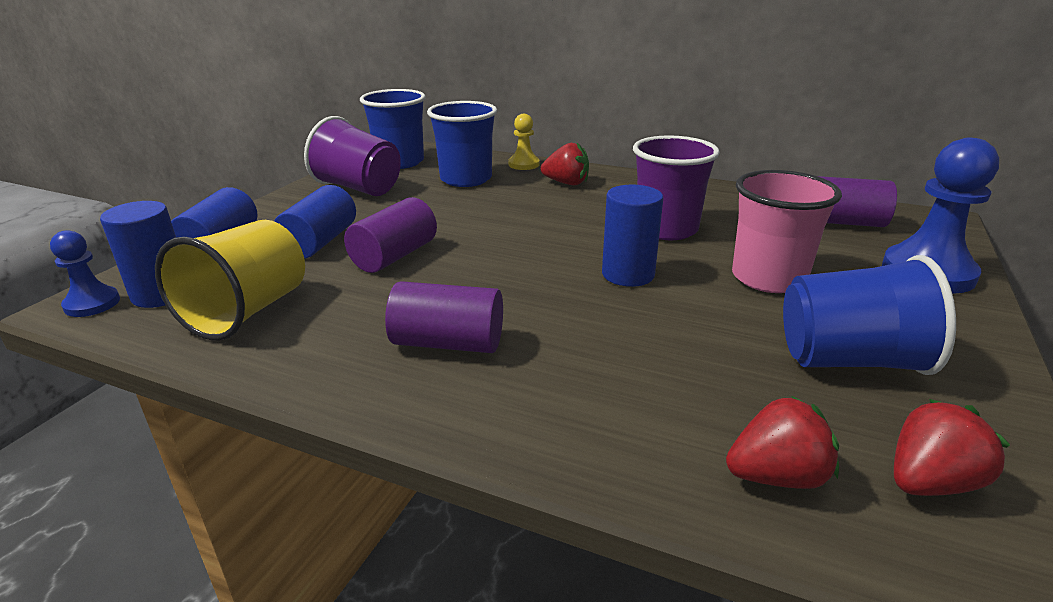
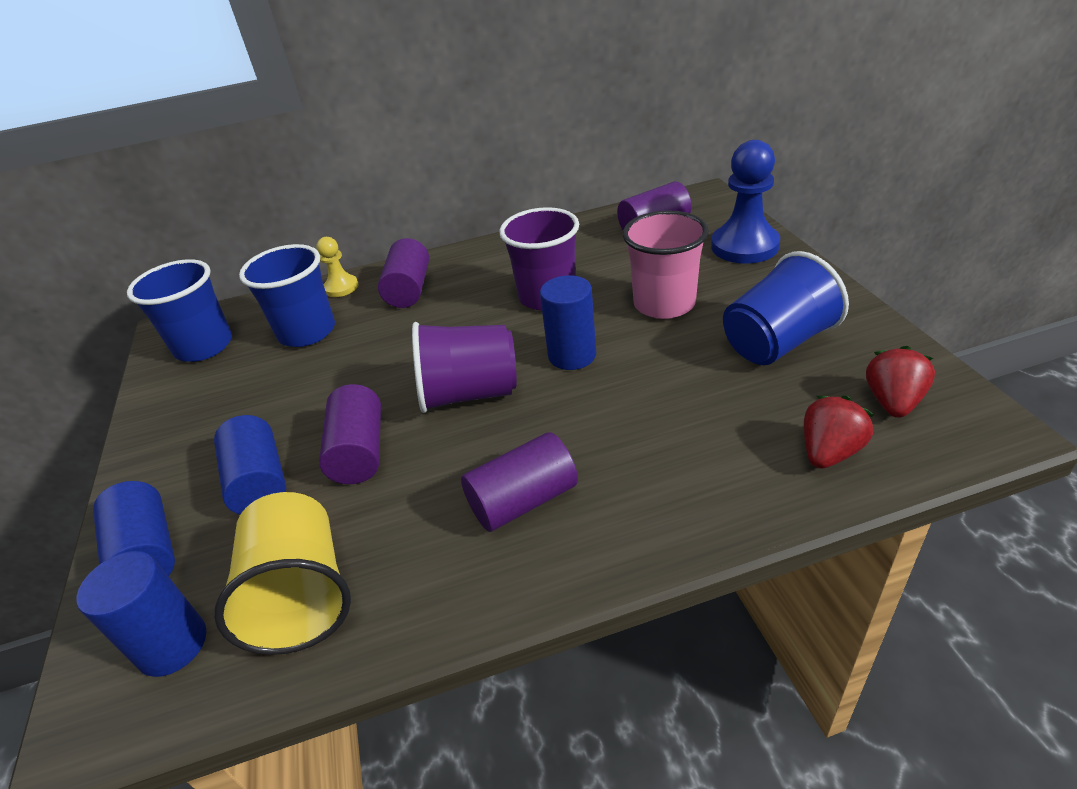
camera: 35 degrees left, 10 degrees up
blue pawn [50,230,120,317] -> none
purple cup [304,116,401,196] -> purple cup moved to [412,322,517,413]
red strawberry [541,143,589,186] -> purple cylinder [378,238,429,308]

